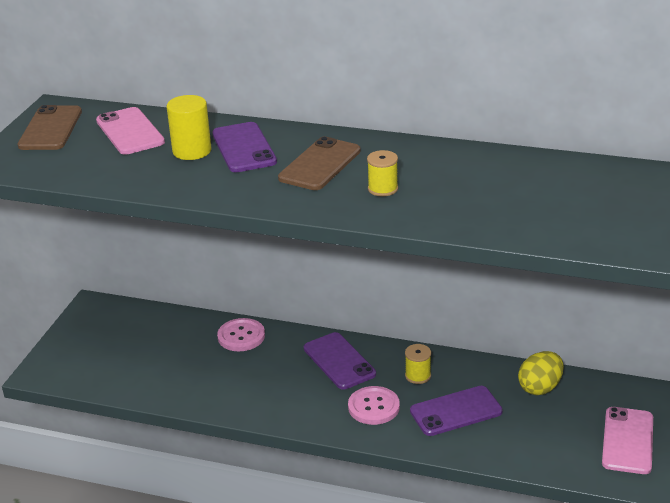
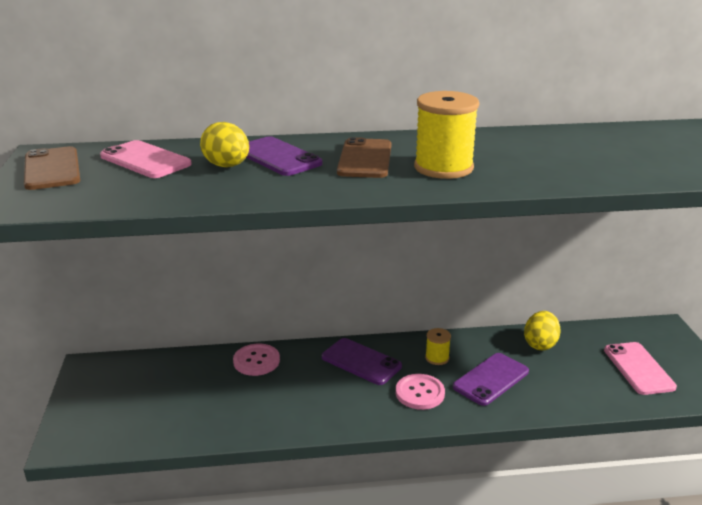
camera: 25 degrees left, 5 degrees down
yellow cylinder [167,95,212,160] -> yellow egg [200,122,249,167]
yellow spool [367,150,398,197] -> yellow spool [414,91,479,179], size x1.98

